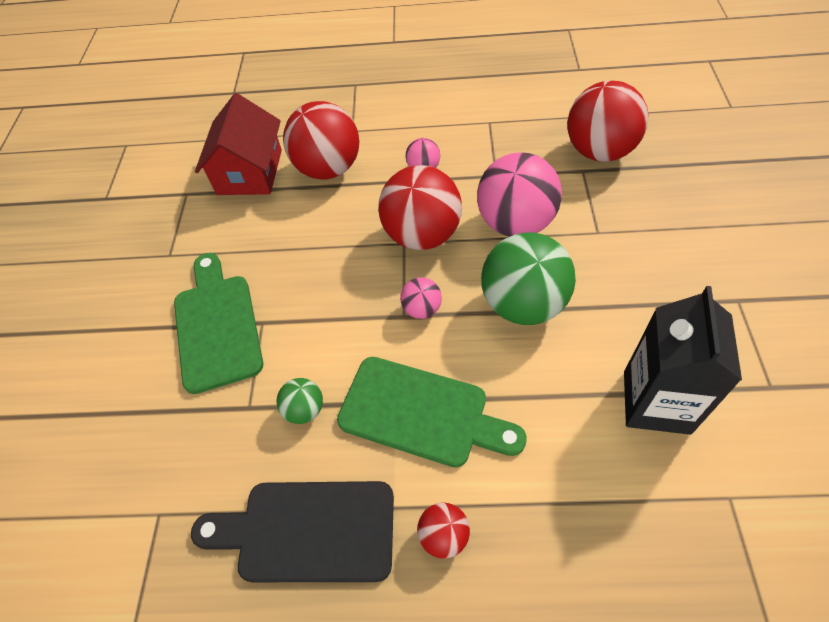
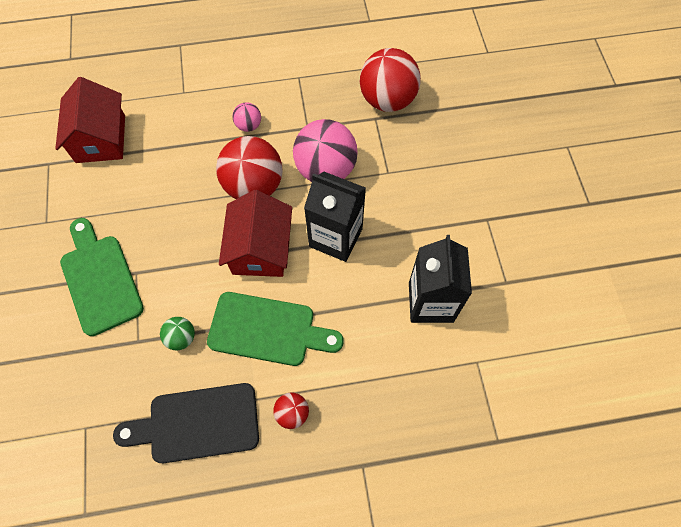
camera: 15 degrees left, 10 degrees up
red ball [283,101,360,180] -> none
pink ball [400,277,442,319] -> red house [219,190,292,277]
green ball [481,232,576,325] -> black carton [304,172,366,262]

